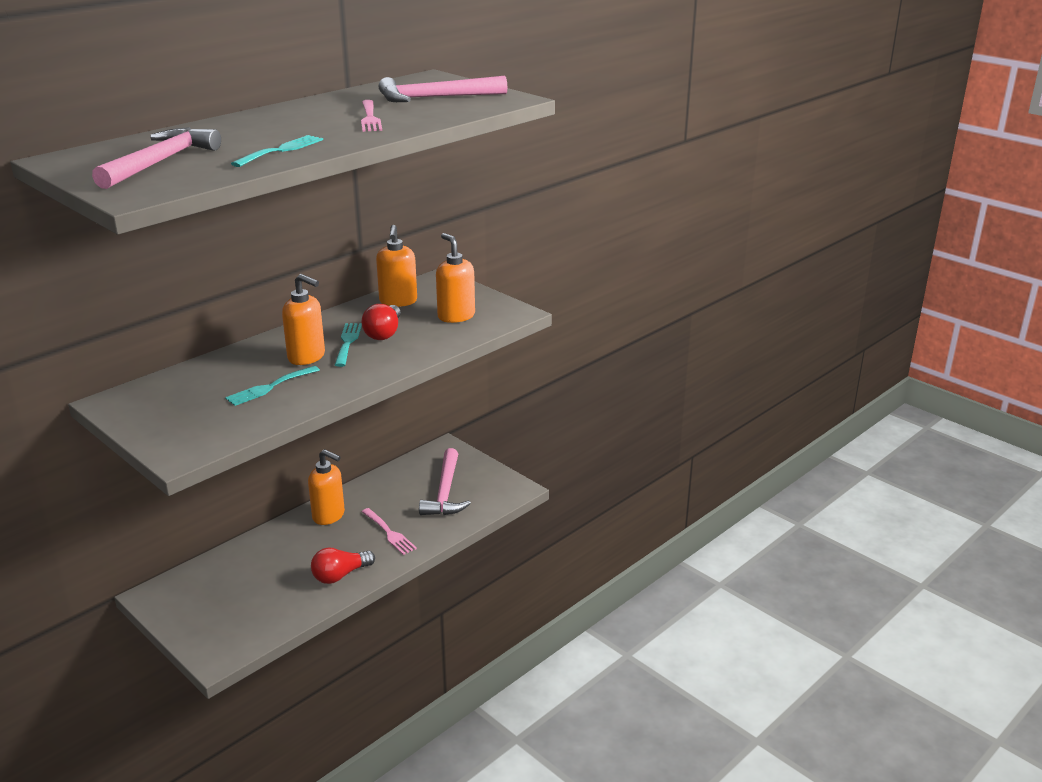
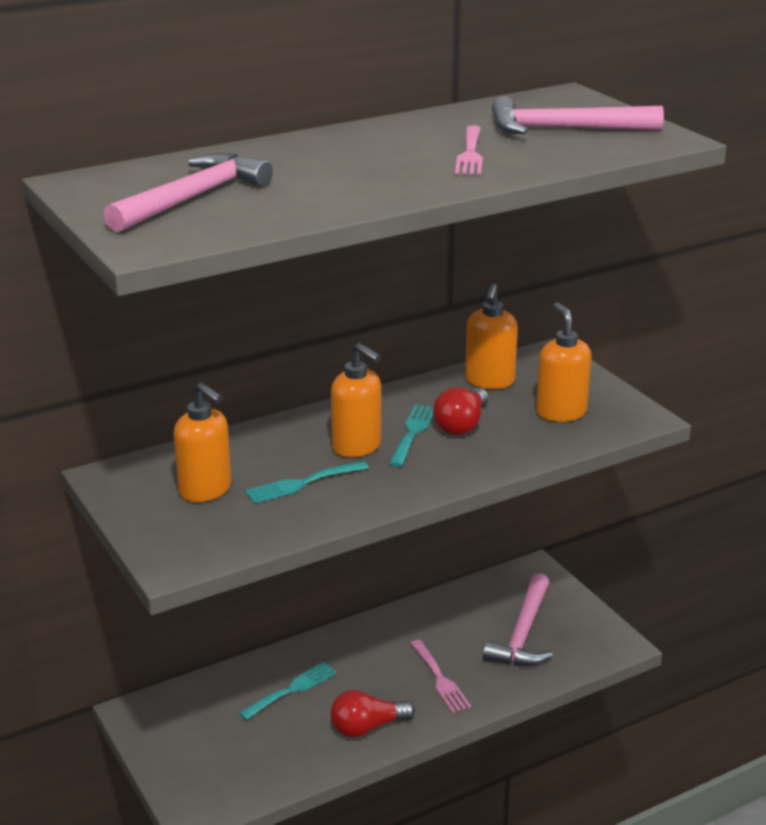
camera: 15 degrees right, 0 degrees up
turquoise fork [231,135,323,167] -> turquoise fork moved to [239,662,337,720]
orange soap dispenser [308,449,345,525] -> orange soap dispenser moved to [174,382,231,502]

